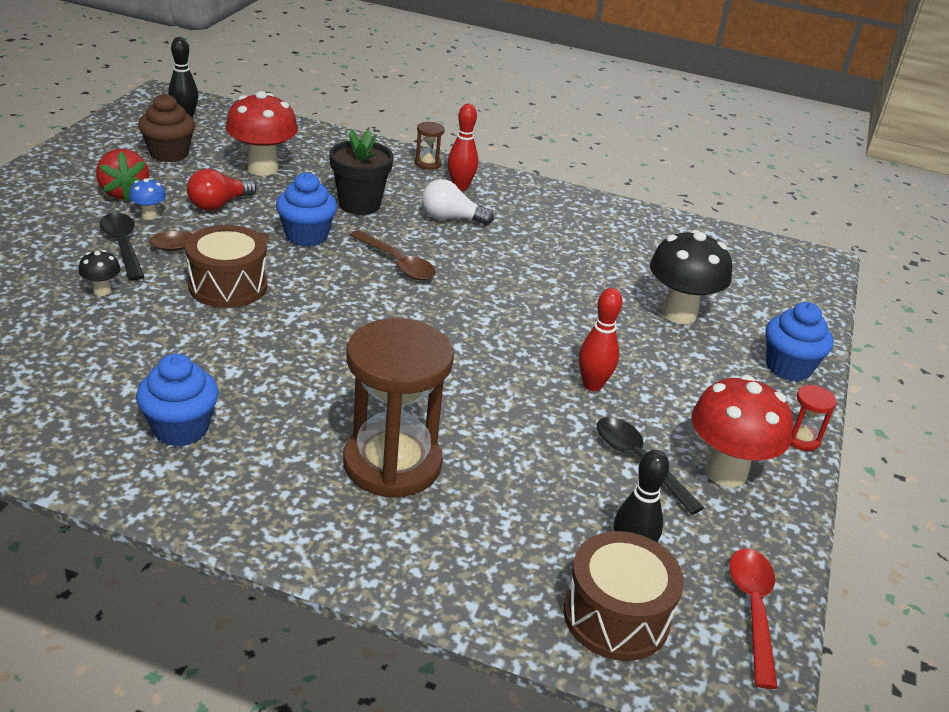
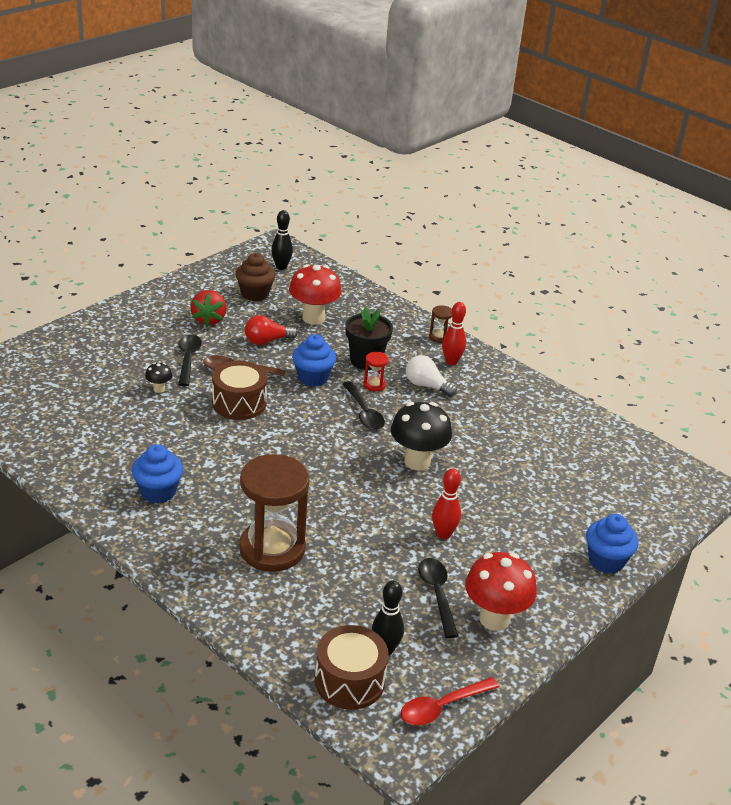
camera: 25 degrees right, 0 degrees up
blue mushroom [129,178,166,220] -> none
brown spoon [350,230,436,280] -> black spoon [343,381,385,430]
black mushroom [650,230,732,324] -> black mushroom moved to [391,402,452,471]
red spoon [729,549,778,689] -> red spoon turned 150 degrees counterclockwise [401,677,499,725]
red hourglass [791,385,837,451] -> red hourglass moved to [363,352,389,392]

